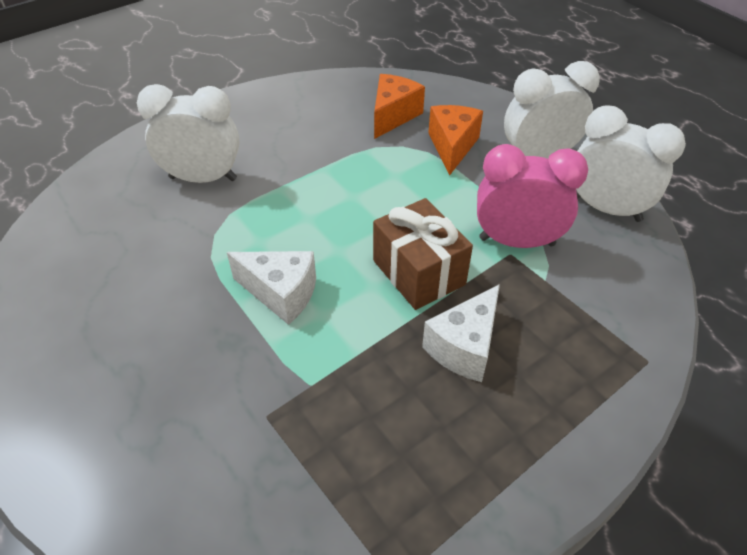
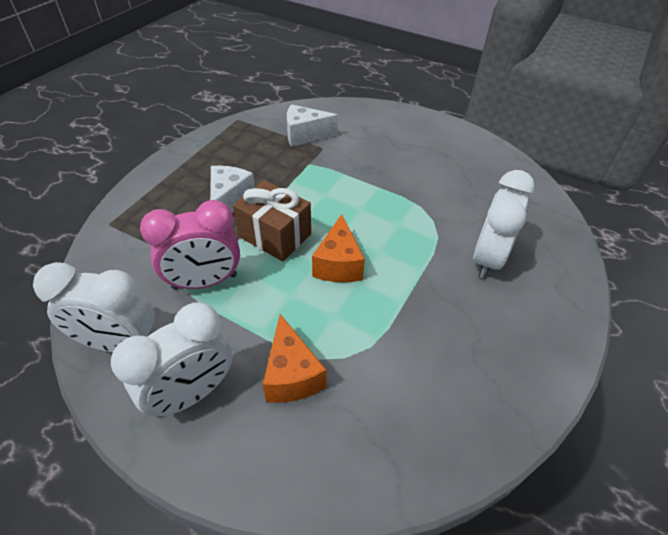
camera: 155 degrees right, 0 degrees up
white clock [137,84,240,183] -> white clock turned 135 degrees clockwise [473,170,535,279]
white cheese [227,251,316,325] -> white cheese moved to [287,104,338,147]
orange cheese [374,74,425,139] -> orange cheese moved to [312,214,365,282]

